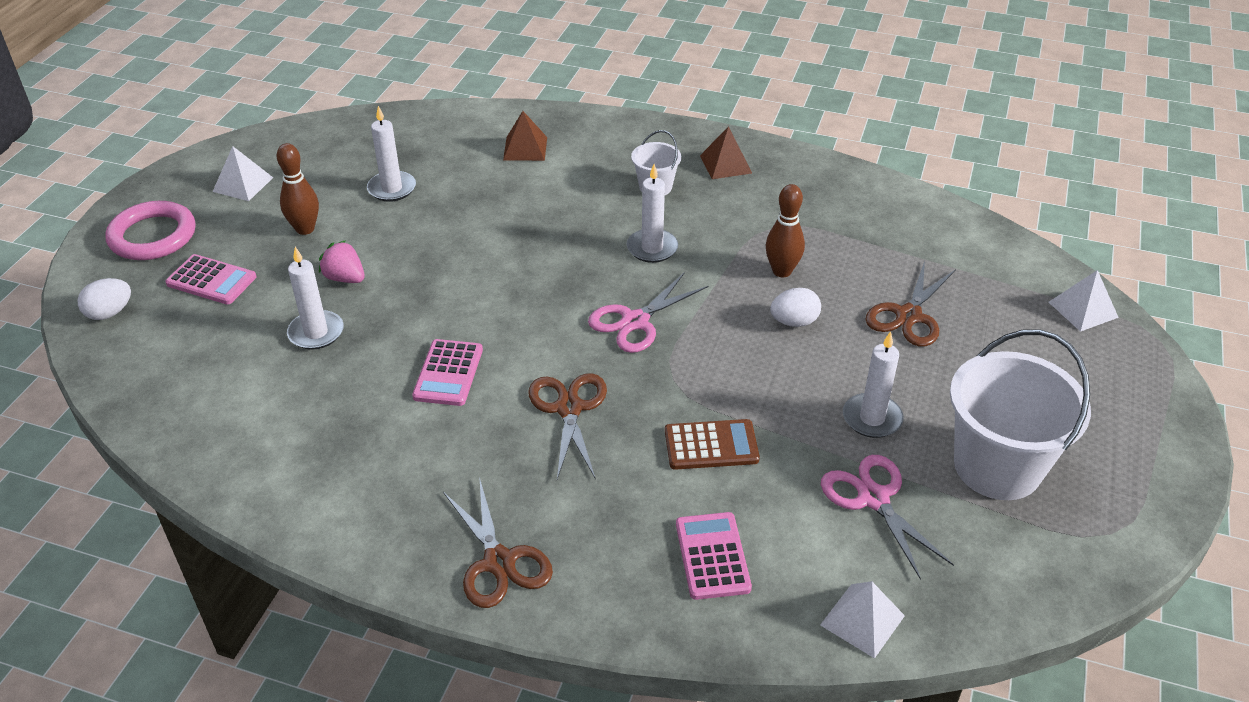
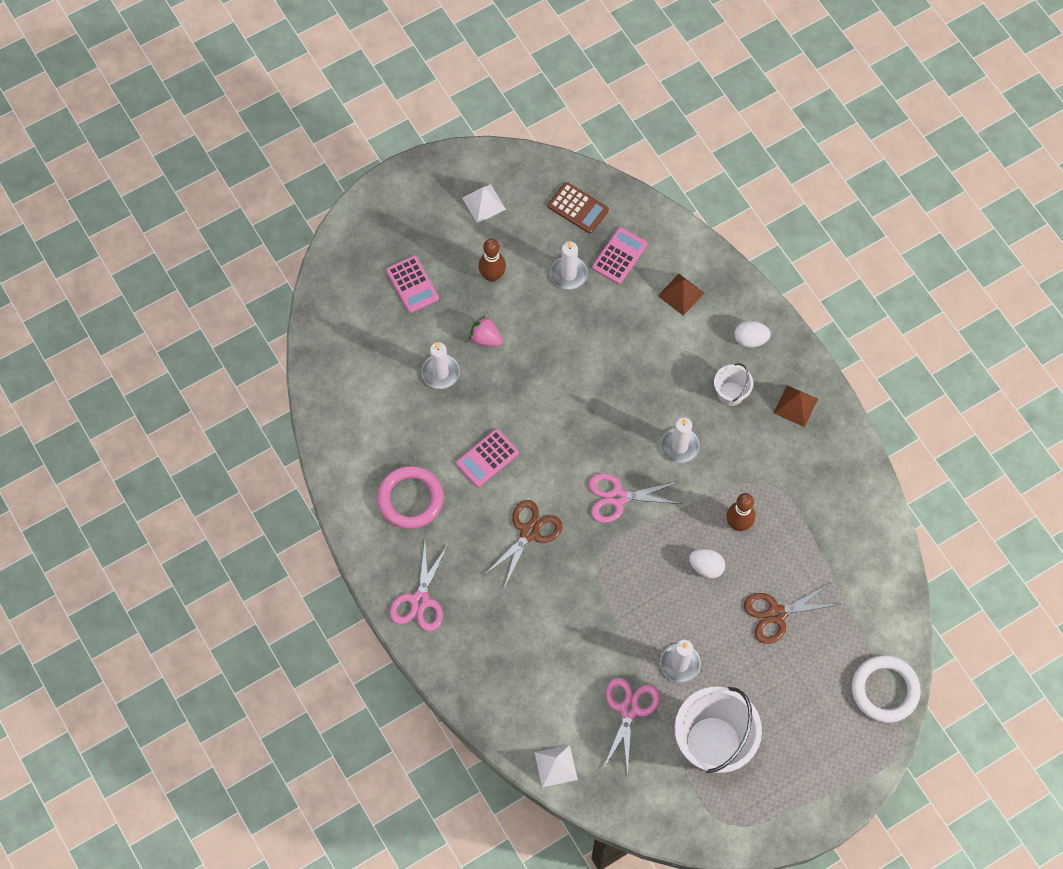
camera: 40 degrees right, 25 degrees up
white egg [77,278,131,320] -> white egg moved to [735,321,771,348]
pink ring [105,201,196,260] -> pink ring moved to [377,466,444,529]
pink strawberry [319,240,365,283] -> pink strawberry turned 45 degrees counterclockwise [469,315,503,346]
brown scissors [443,477,553,608] -> pink scissors [390,542,448,632]
brown calculator [665,419,760,470] -> brown calculator moved to [548,182,609,234]
pink calculator [676,512,752,600] -> pink calculator moved to [592,227,647,284]
white pyramid [1049,270,1119,332] -> white ring [852,655,921,723]

